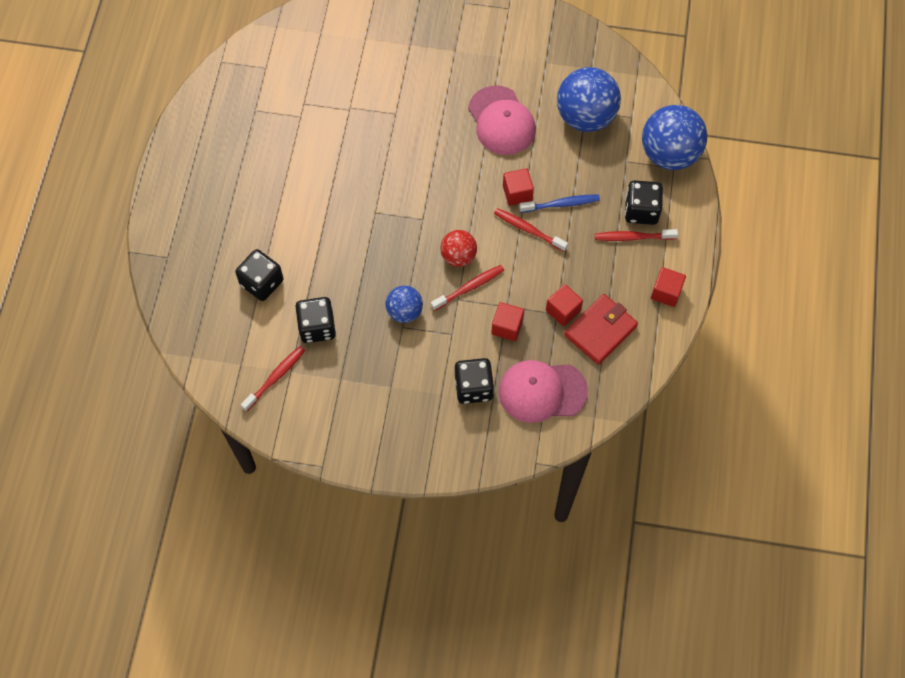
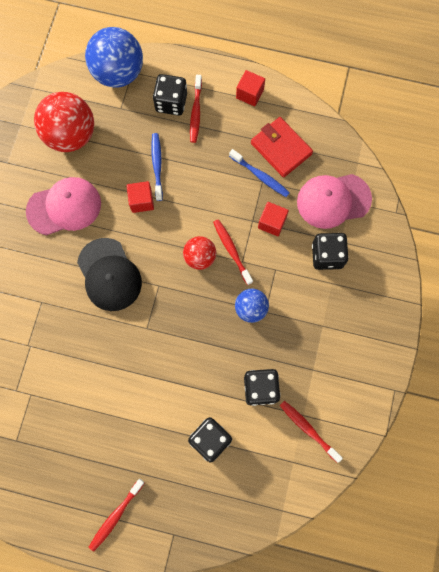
camera: 85 degrees left, 10 degrees up
red toothbrush [494,208,568,252] -> red toothbrush moved to [89,479,145,551]
pink cap [499,360,588,423] -> pink cap turned 75 degrees clockwise [297,174,372,229]
red cube [546,284,583,327] -> blue toothbrush [229,149,290,197]
blue ball [557,67,621,132] -> red ball [34,92,94,152]
none -> black cap [77,238,142,311]

